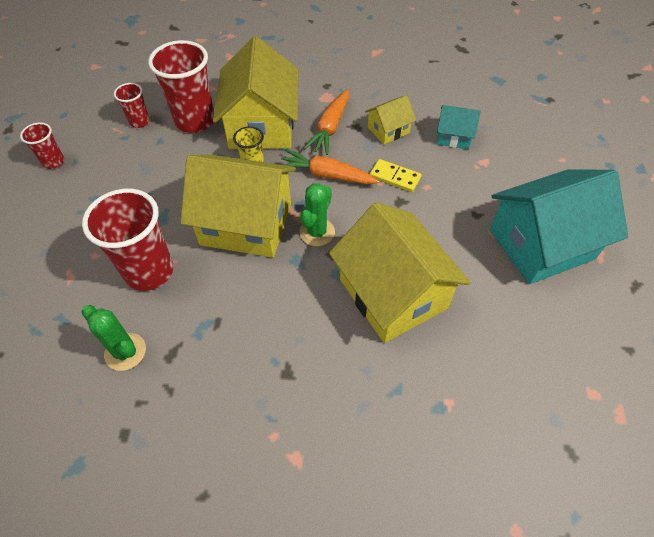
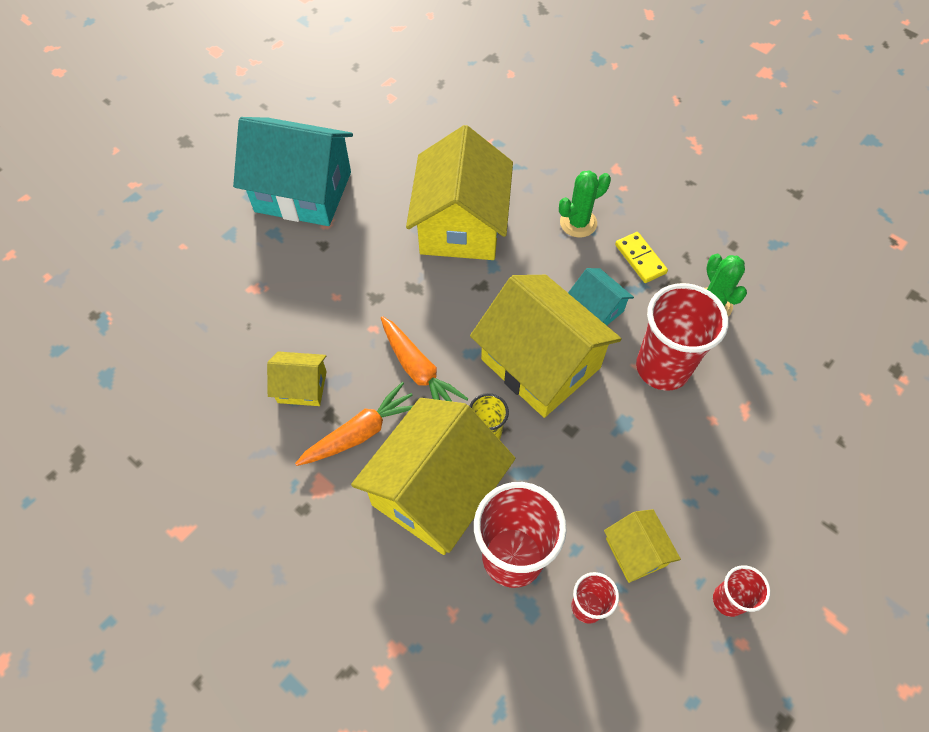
camera: 145 degrees left, 5 degrees up
green cactus [299,183,335,246] -> green cactus moved to [559,170,611,238]
yellow domino [370,159,422,192] -> yellow domino moved to [615,232,668,283]
turquoise house [436,105,481,149] -> turquoise house moved to [568,268,634,325]
none -> yellow house [604,509,681,583]

